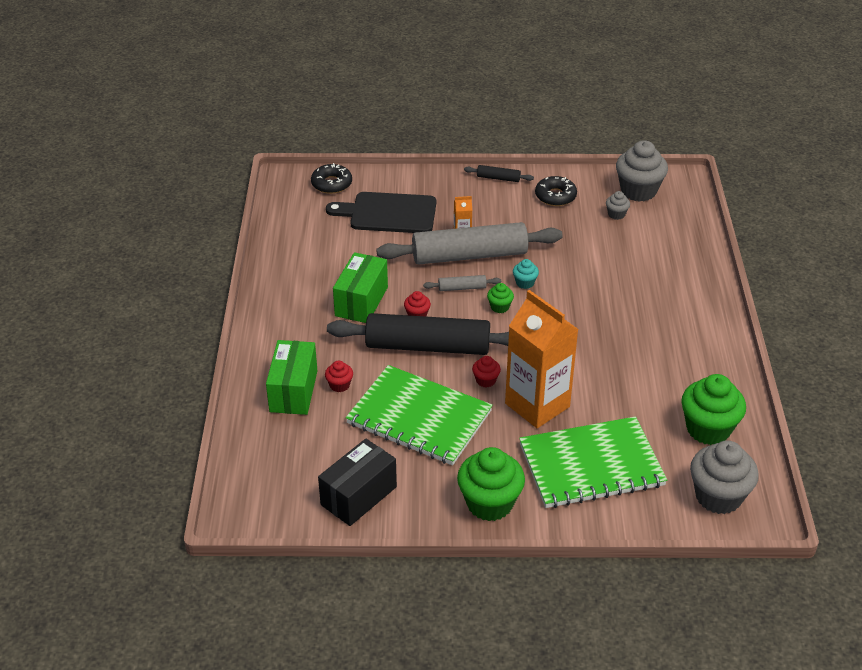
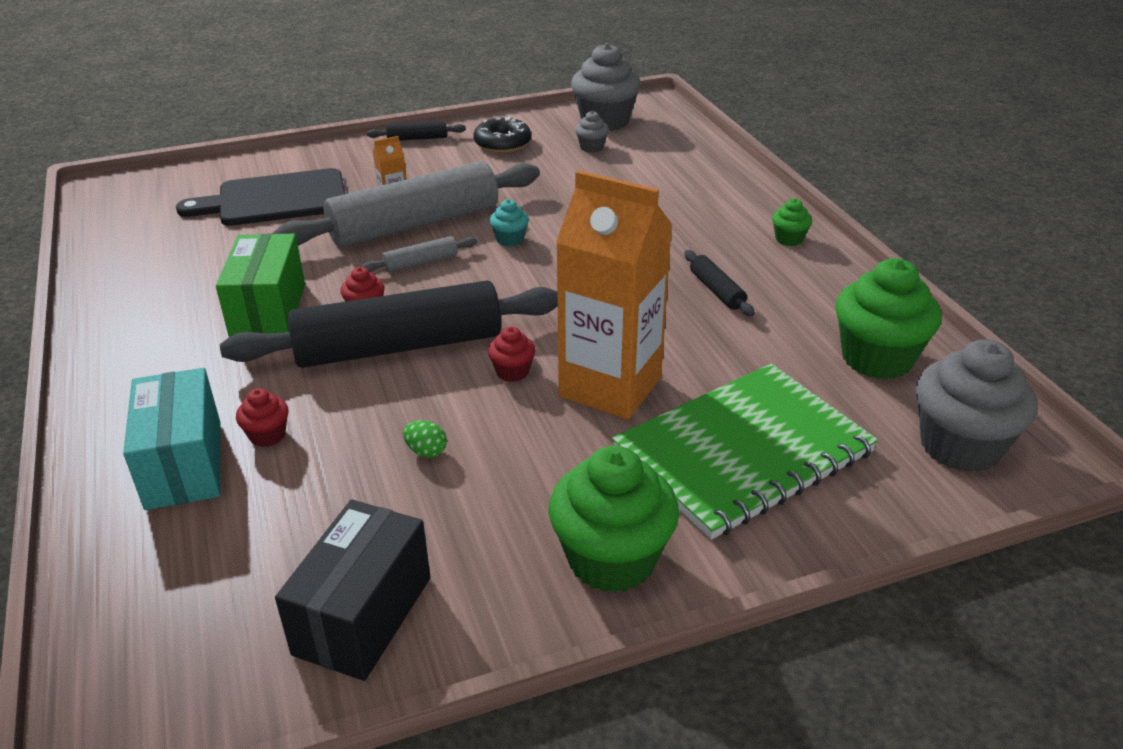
camera: 20 degrees left, 5 degrees down
green box [266,340,317,415] -> turquoise box [123,368,220,510]
black donut [311,163,352,194] -> none
green notebook [346,365,493,465] -> green egg [403,420,447,457]
green cupcake [487,283,514,313] -> green cupcake moved to [772,199,812,246]
none -> black rolling pin [684,250,755,316]

